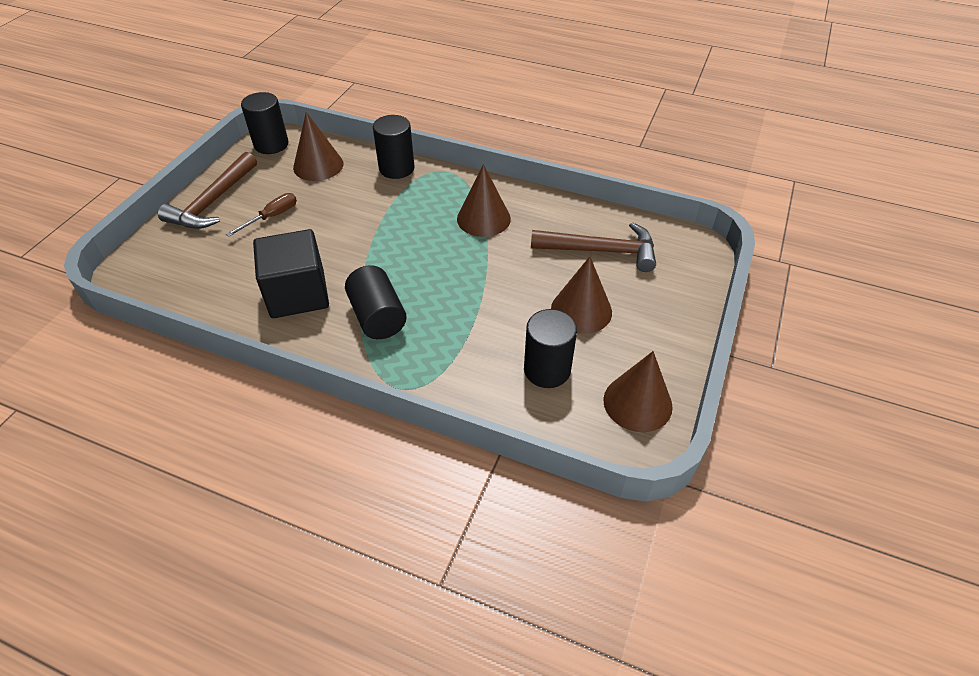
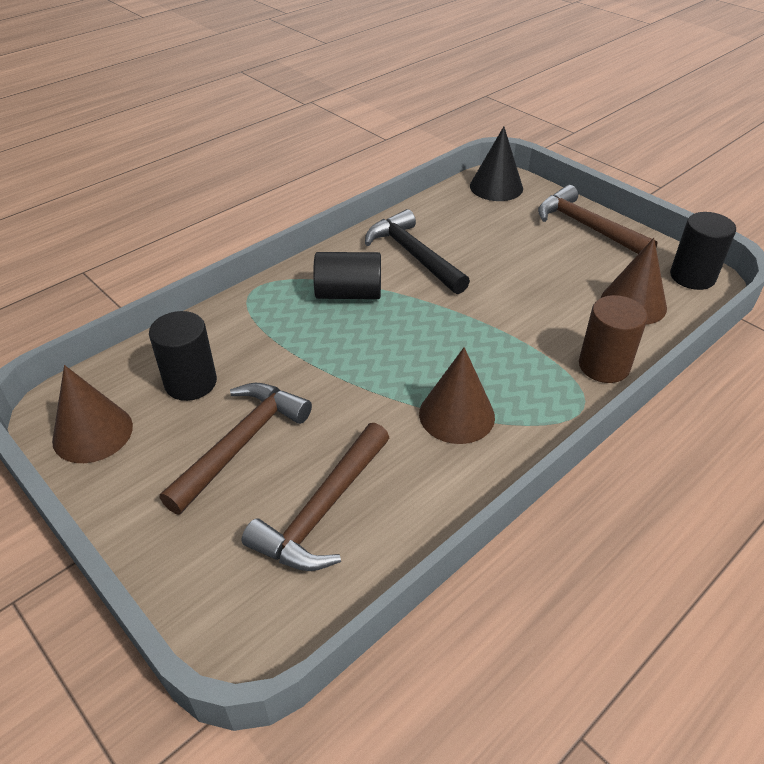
camera: 115 degrees right, 5 degrees down
brown screwdriver [226,193,297,237] -> none
black cube [253,229,329,318] -> black hammer [365,209,470,294]
black cylinder [373,115,415,179] -> brown cylinder [579,295,648,383]
brown cone [551,256,612,334] -> brown hammer [160,383,312,514]
none -> black cone [470,127,523,201]

